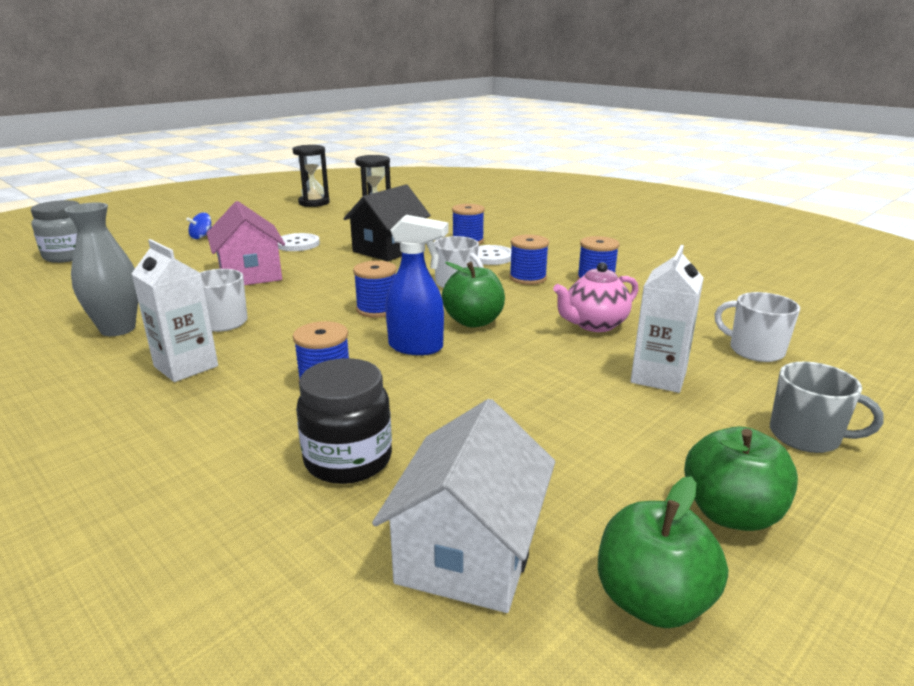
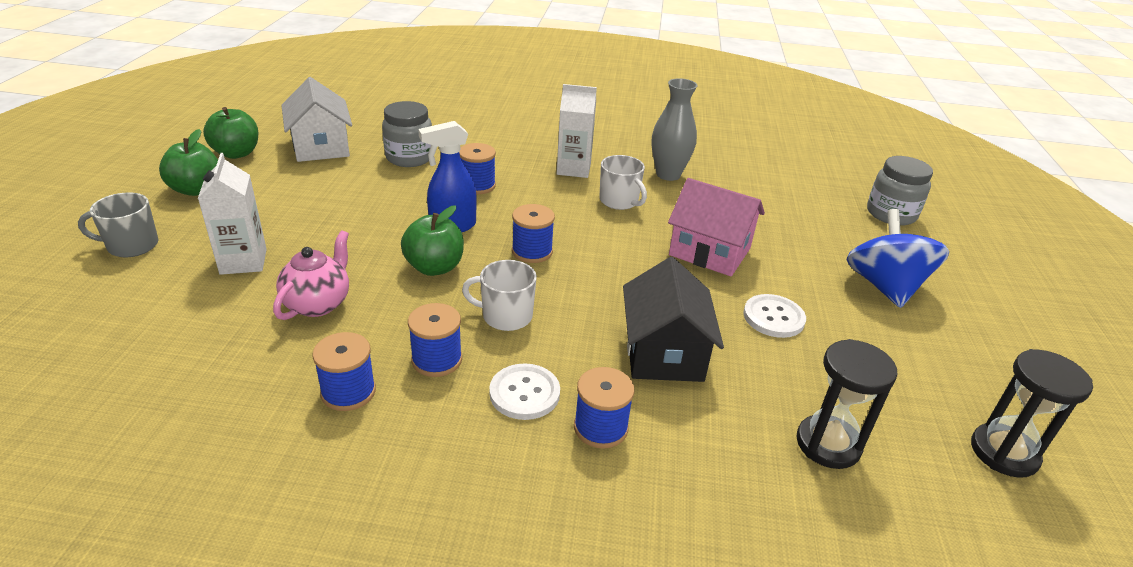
camera: 140 degrees right, 10 degrees up
blue spinning top [186,213,212,239] -> blue spinning top [846,209,949,308], size x2.35
black jar [296,358,392,484] -> grey jar [382,101,432,167]
white mug [715,292,800,362] -> none

